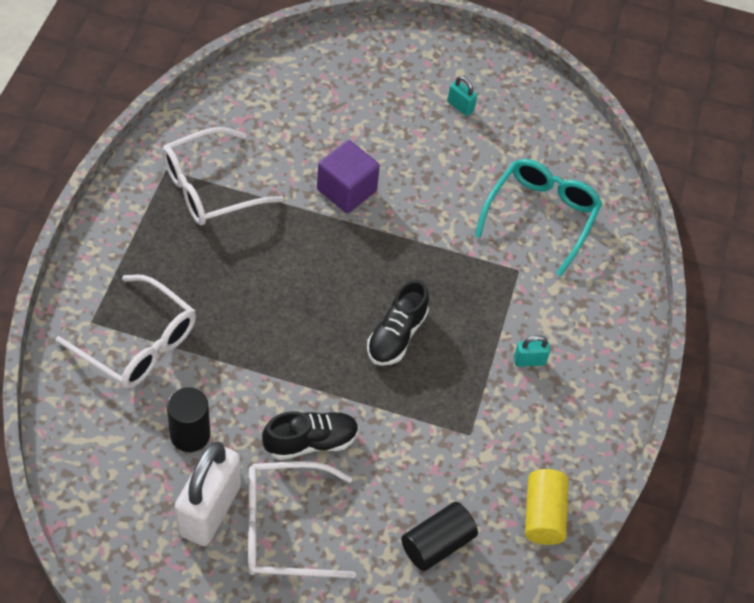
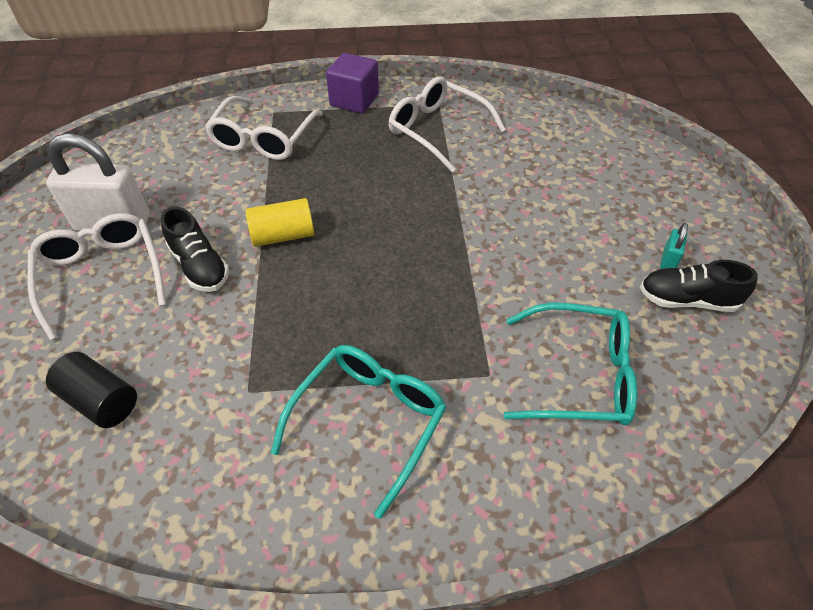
camera: 75 degrees right, 5 degrees down
black cylinder [167,387,210,452] -> none
purple cube [317,140,380,213] -> purple cube moved to [326,53,379,113]
black shoe [367,280,429,366] -> black shoe moved to [640,260,758,312]
turquoise padlock [514,335,550,367] -> turquoise glasses [271,345,447,519]
yellow cylinder [525,469,569,545] -> yellow cylinder moved to [245,198,314,247]

